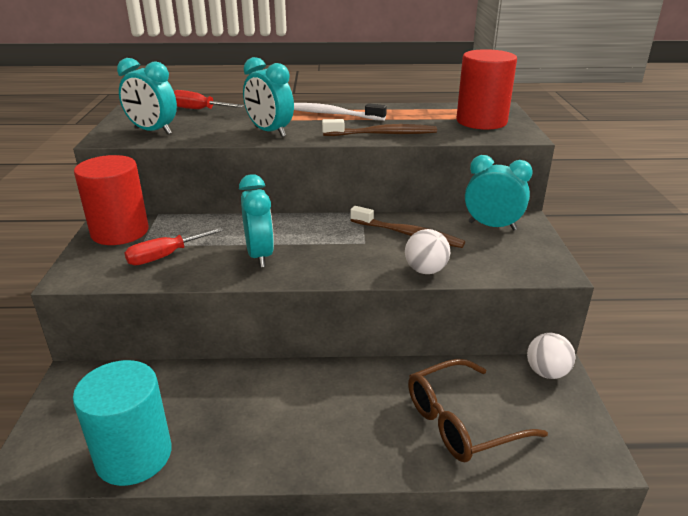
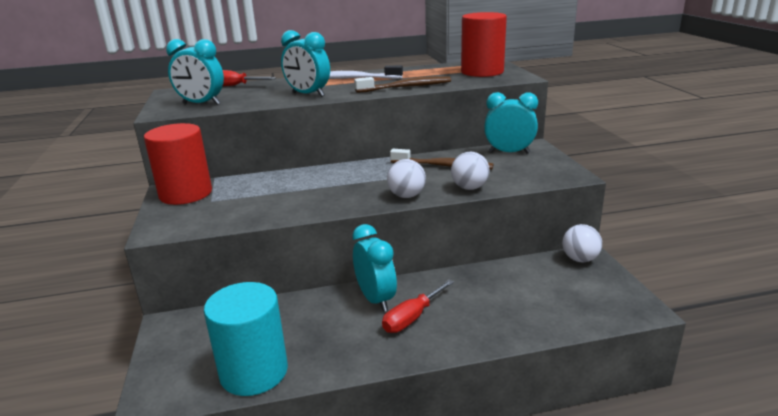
camera: 10 degrees left, 5 degrees down
red screwdriver [124,227,223,266] -> red screwdriver moved to [382,280,454,333]
turquoise clock [239,174,274,268] -> turquoise clock moved to [352,224,397,312]
brown glasses [408,359,548,462] -> none
none -> white ball [387,159,426,198]

